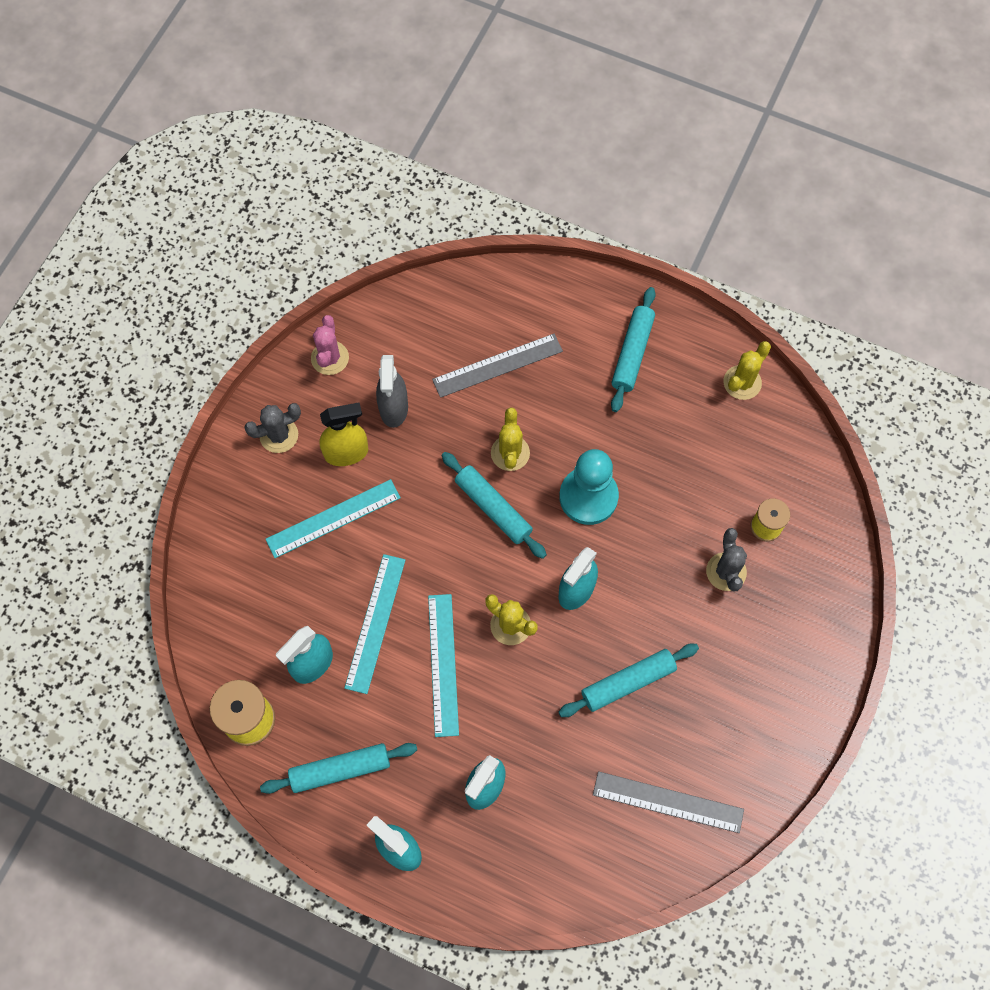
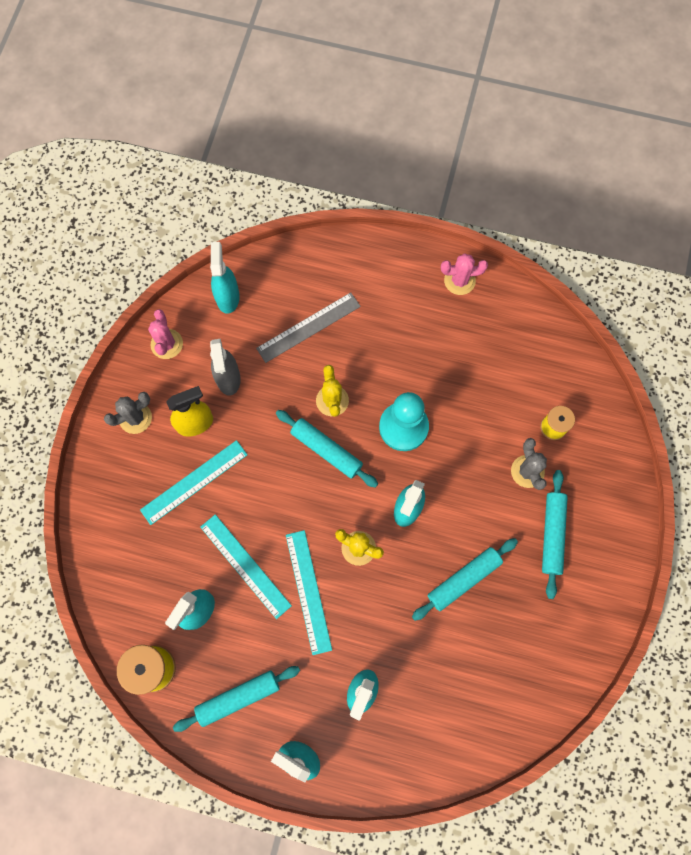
camera: 10 degrees left, 5 degrees up
turquoise ruler [345,554,405,694] -> turquoise ruler turned 45 degrees counterclockwise [200,514,292,619]
grey ruler [593,771,744,833] -> none
turquoise rolling pin [611,287,656,412] -> turquoise rolling pin moved to [542,470,568,599]
yellow cactus [723,341,771,400] -> none
none -> turquoise spray bottle [210,242,240,314]
none -> pink cactus [441,253,488,295]

